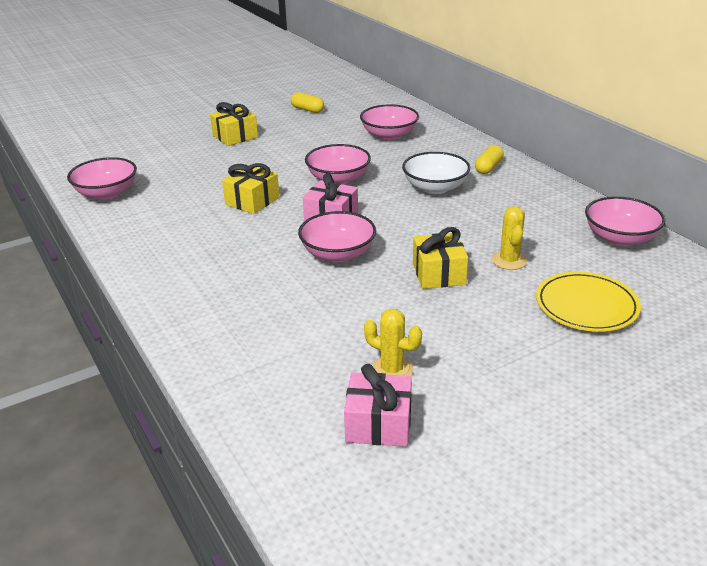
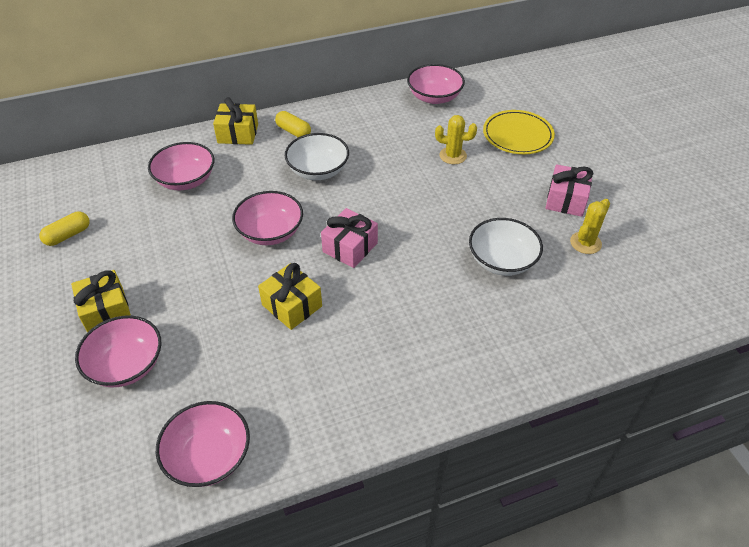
camera: 80 degrees left, 15 degrees up
pink bowl [298,211,376,262] -> pink bowl moved to [75,315,161,387]
pink gift [344,364,412,447] -> pink gift moved to [545,164,593,217]
yellow gift [413,227,468,289] -> yellow gift moved to [213,97,258,145]
none -> white bowl [469,218,543,276]

